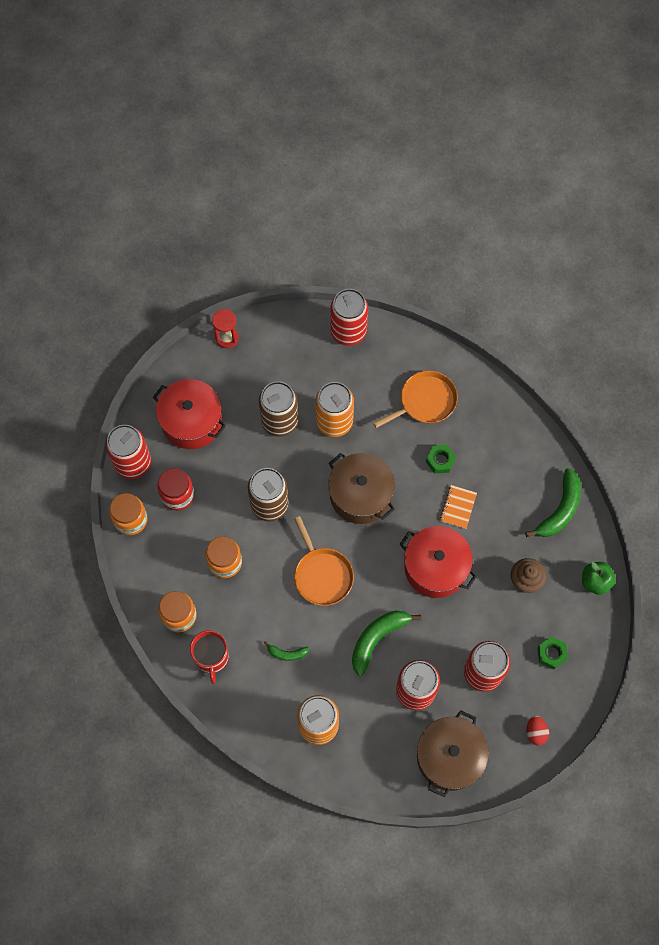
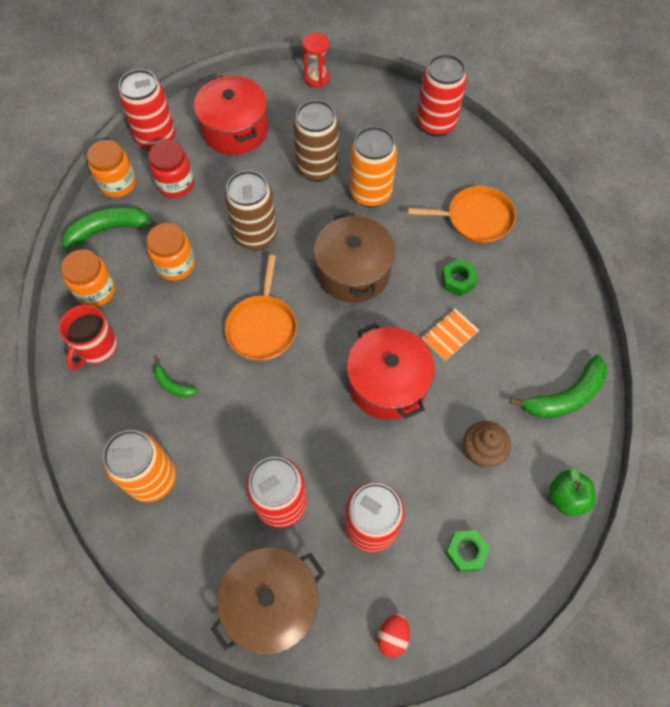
camera: 30 degrees right, 5 degrees down
green banana [352,611,421,676] -> green banana moved to [62,206,159,249]

